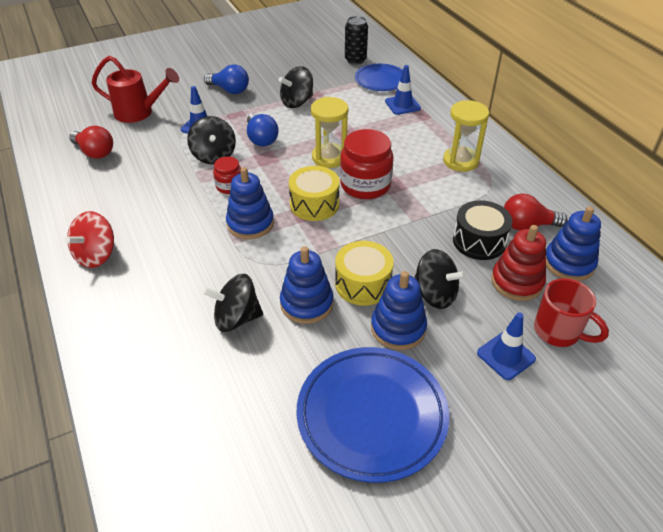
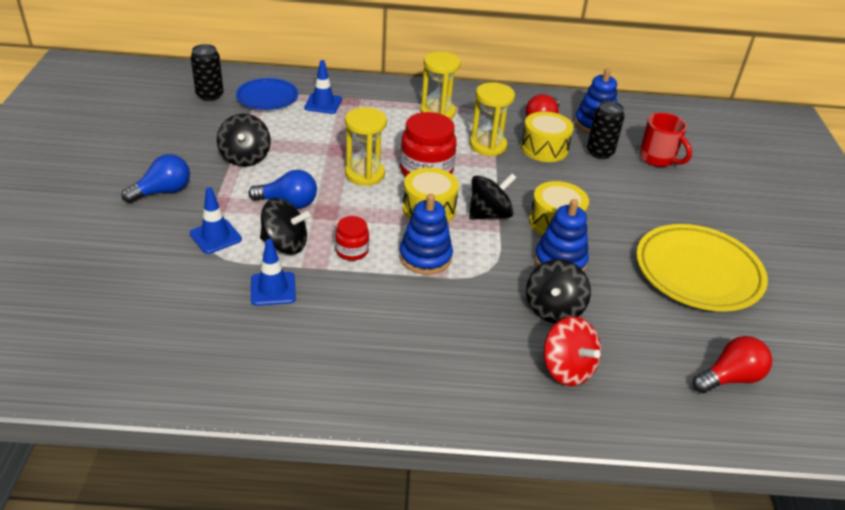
camera: 65 degrees left, 5 degrees down
red spinning top [65,211,114,268] -> red spinning top moved to [544,316,601,386]
red light bulb [69,126,113,159] -> red light bulb moved to [693,336,772,393]
red watering can [92,56,179,123] -> none
blue plate [297,347,449,483] -> yellow plate [636,224,768,311]
blue stacking toy [371,271,427,350] -> none
black spinning top [414,249,467,309] -> black spinning top moved to [469,174,516,220]
black drum [453,200,513,260] -> yellow drum [521,111,574,162]
blue traffic cone [477,313,536,380] -> blue traffic cone moved to [251,239,296,306]
red stacking toy [491,225,546,301] -> black can [587,101,625,159]
red mug [534,278,609,347] -> red mug turned 75 degrees clockwise [639,113,692,167]
none -> yellow hourglass [470,82,515,157]

